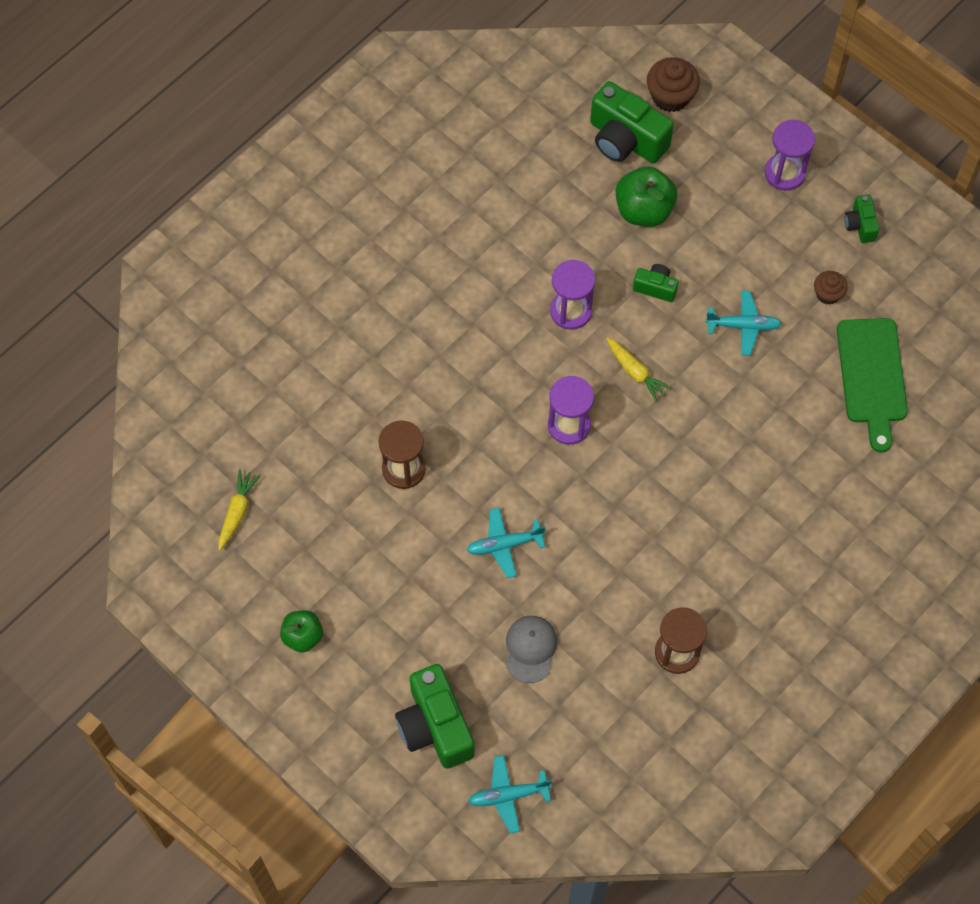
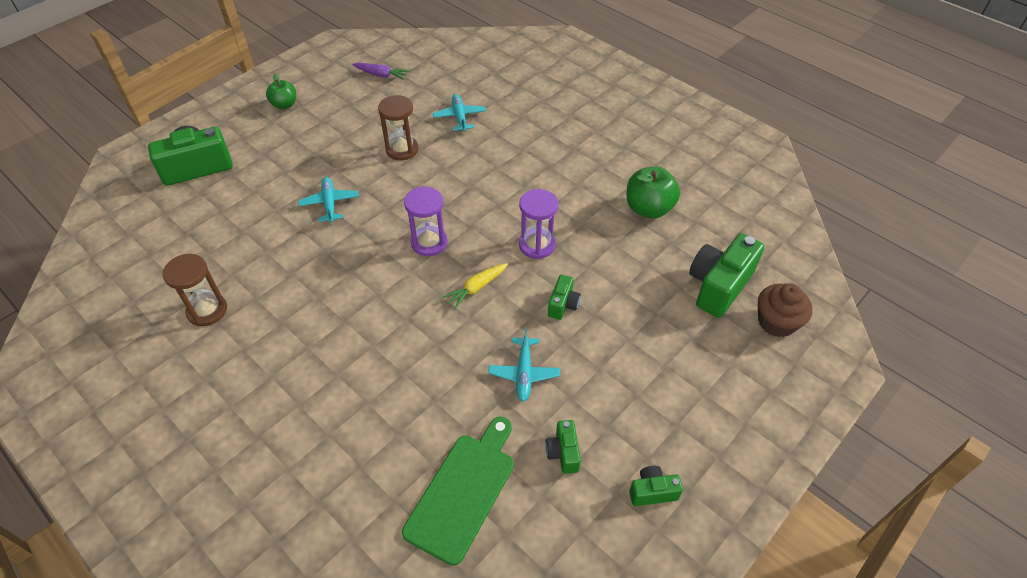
camera: 90 degrees right, 15 degrees down
yellow carrot [219,469,260,550] -> purple carrot [352,63,409,80]
turquoise plane [468,755,552,834] -> turquoise plane moved to [433,94,486,132]
grey cap [506,616,557,683] -> none
green apple [616,166,677,227] -> green apple moved to [626,167,680,219]
purple hourglass [765,120,815,191] -> none
brown cupcake [814,271,848,304] -> green camera [545,420,581,474]
green cutting board [837,318,908,453] -> green cutting board turned 120 degrees clockwise [402,417,514,566]

